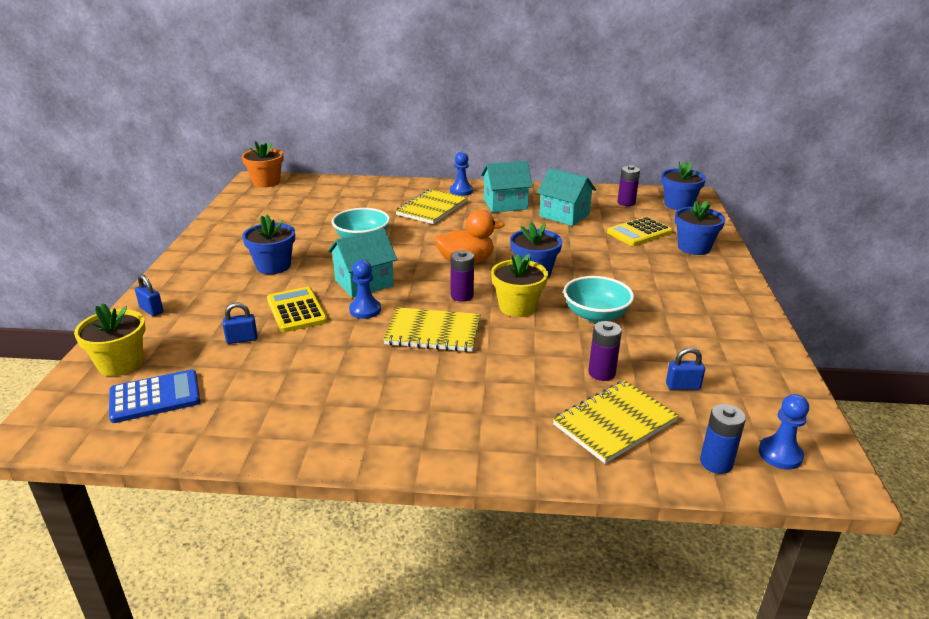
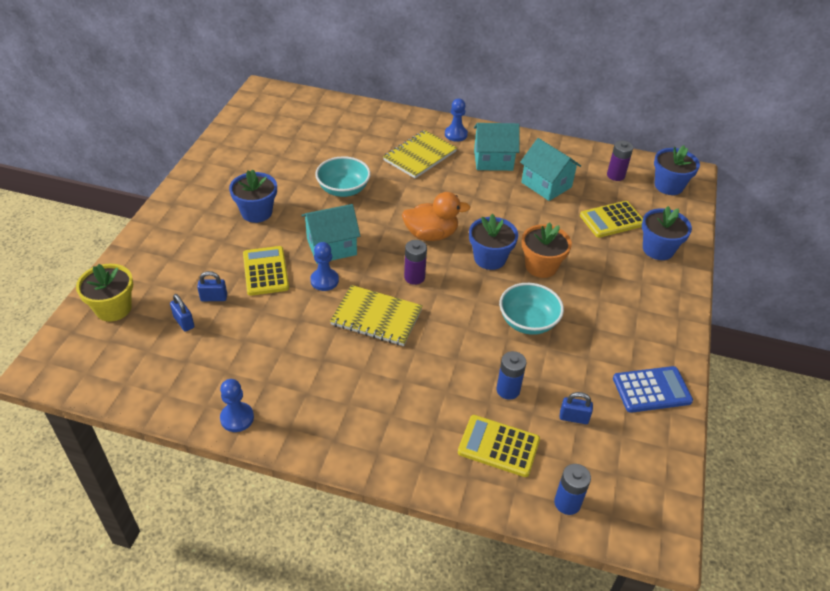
camera: 10 degrees right, 15 degrees up
blue calculator [109,369,200,423] -> blue calculator moved to [613,366,693,413]
blue padlock [135,274,164,316] -> blue padlock moved to [170,294,194,332]
orange flower pot [242,141,284,188] -> orange flower pot moved to [522,223,572,278]
yellow flower pot [491,254,548,317] -> none
yellow notebook [553,381,679,464] -> yellow calculator [458,415,540,477]
purple battery [588,321,622,381] -> blue battery [496,351,527,400]
blue pawn [758,394,809,469] -> blue pawn moved to [220,379,254,432]

